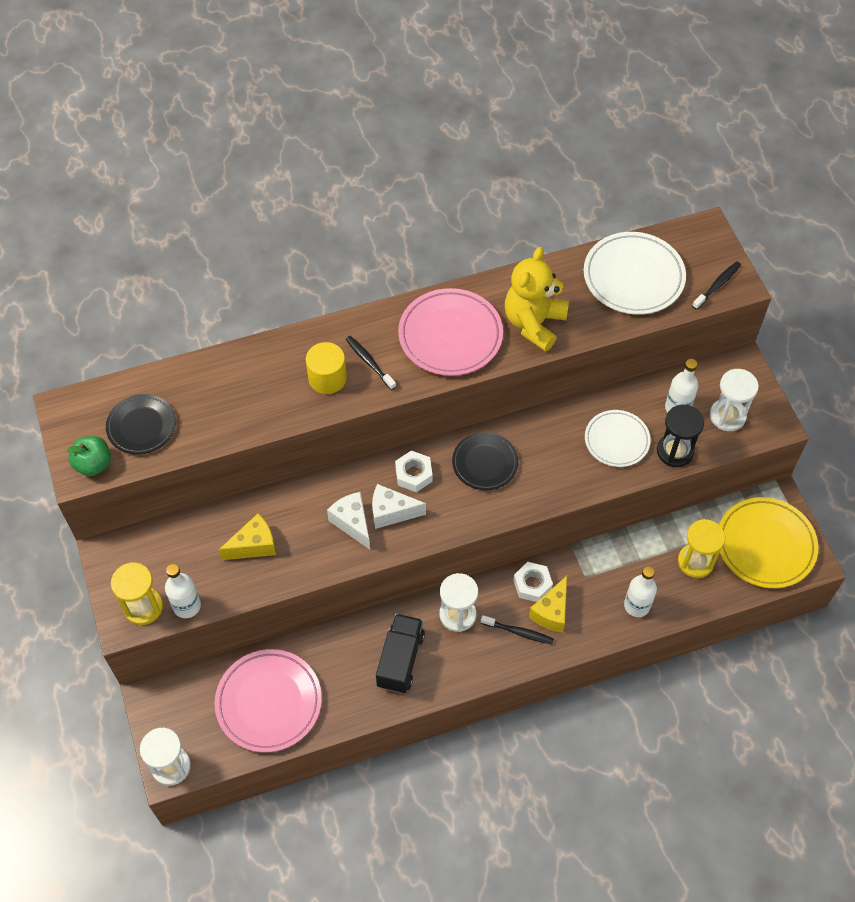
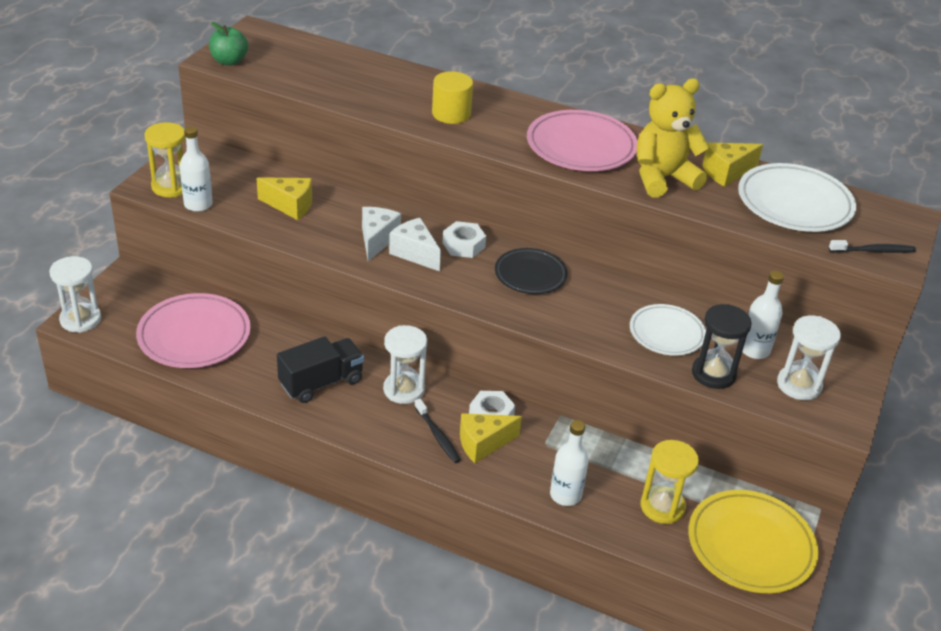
camera: 40 degrees right, 20 degrees down
black plate [106,394,176,455] -> none
black toothbrush [346,336,396,390] -> none
none -> yellow cheese [702,142,763,187]

